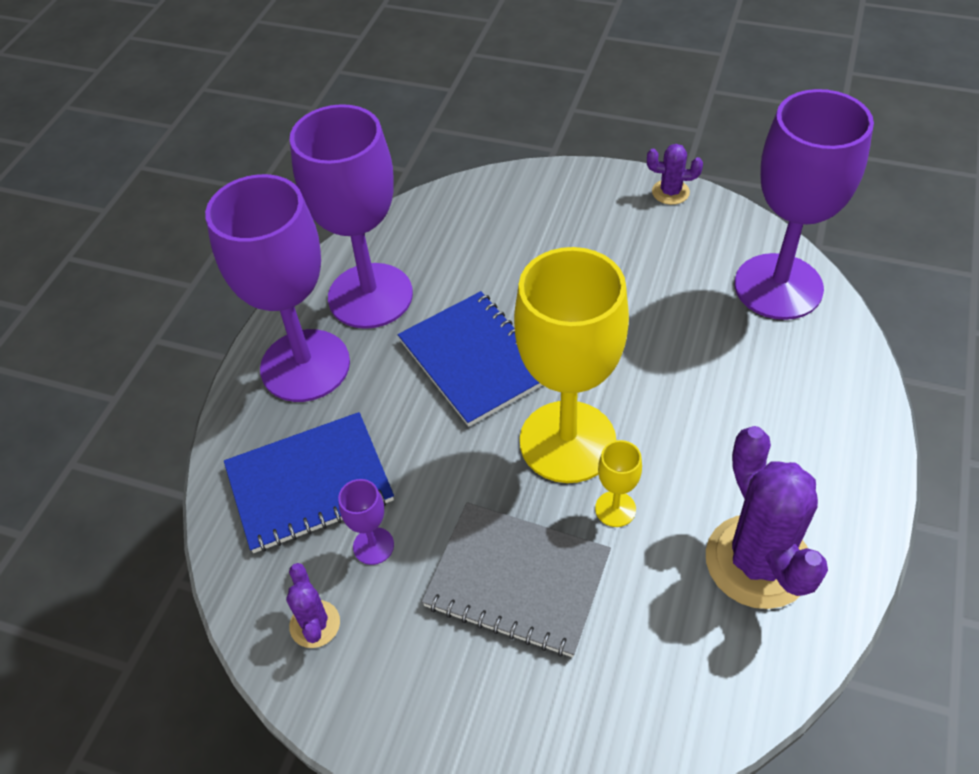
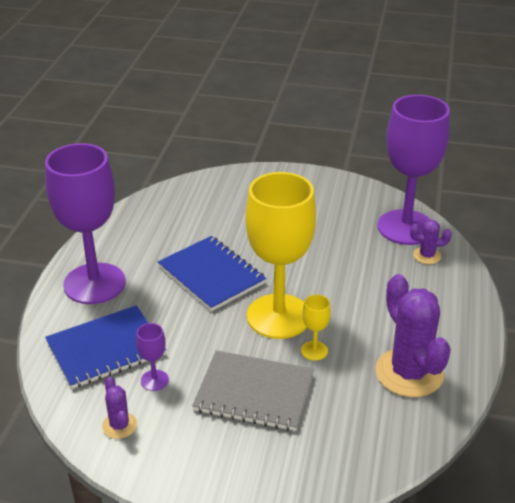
camera: 10 degrees left, 15 degrees down
purple goblet [290,104,413,329] -> none
purple cactus [647,144,703,205] -> purple cactus moved to [410,220,451,264]

